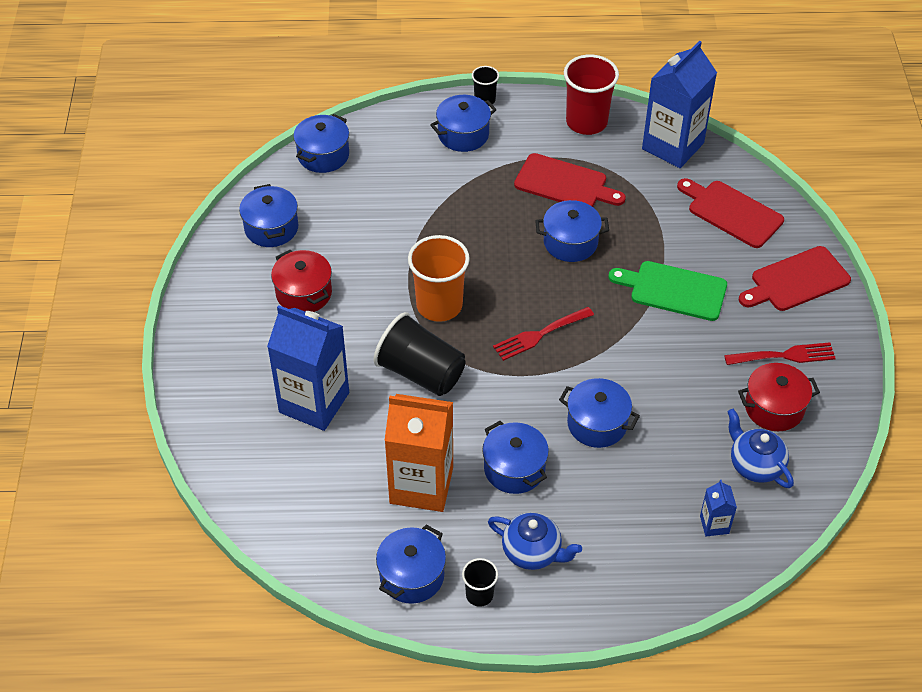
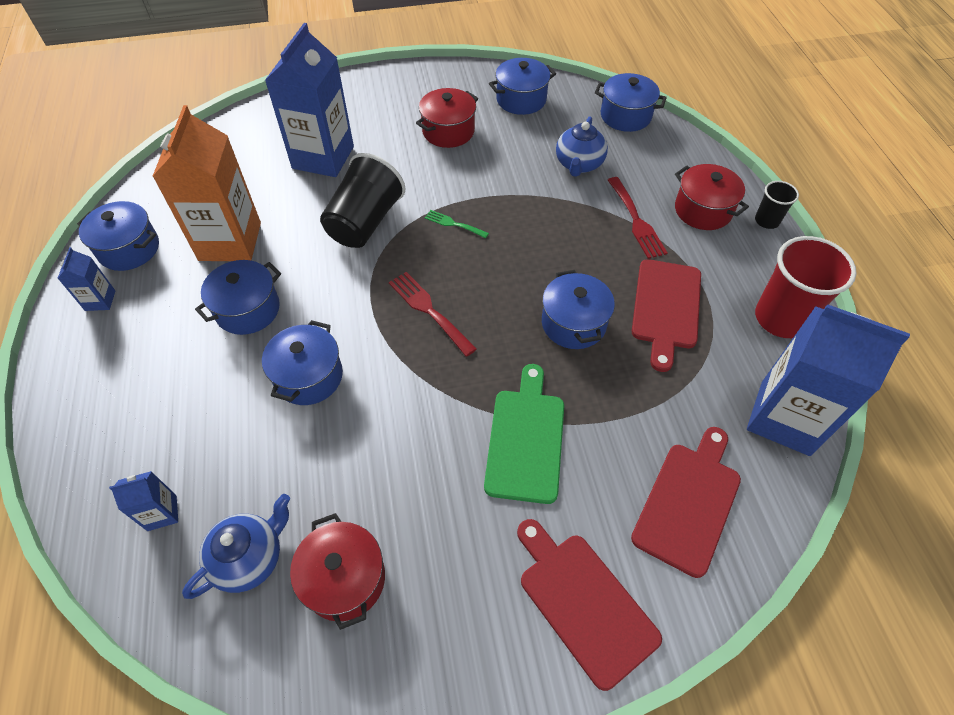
camera: 80 degrees right, 5 degrees up
orange cup [408,235,470,322] -> green fork [425,210,489,238]
blue pot [430,95,497,152] -> red pot [675,164,749,230]
black cup [462,558,498,607] -> blue carton [57,247,115,311]
blue teapot [488,512,582,570] -> blue teapot moved to [556,116,608,177]
red fork [724,342,836,365] -> red fork moved to [608,177,667,259]

